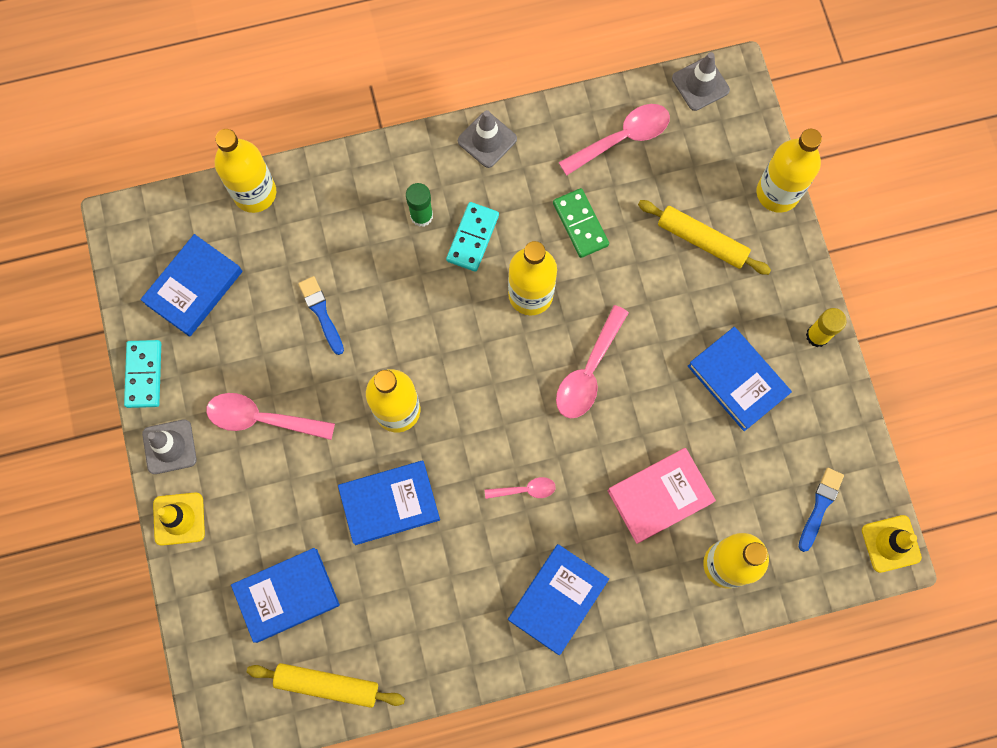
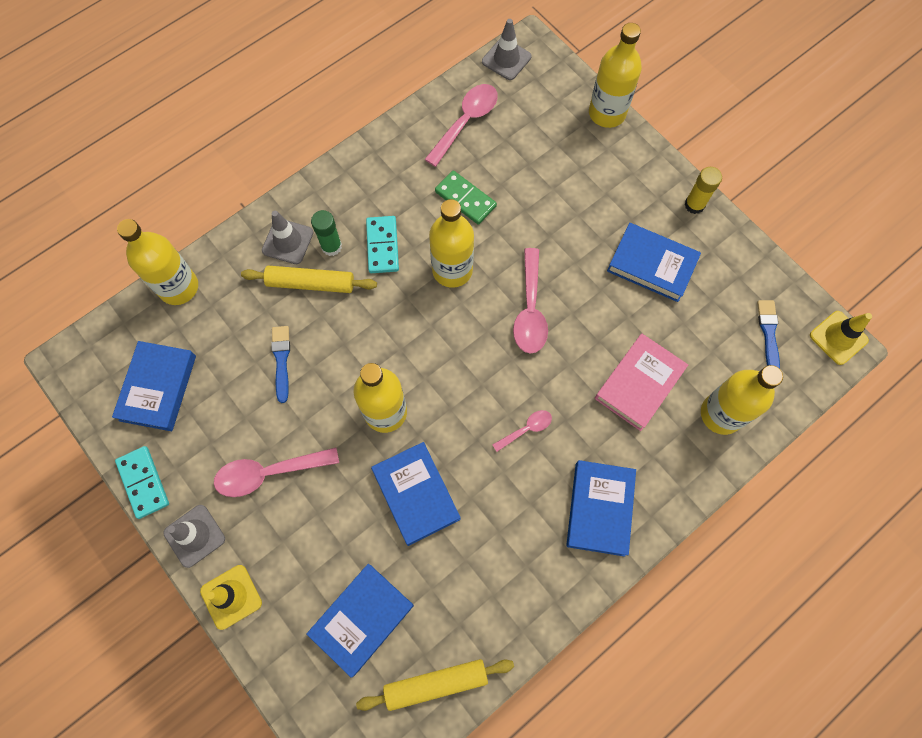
camera: 25 degrees left, 5 degrees down
blue brush [298,276,344,355] -> blue brush turned 45 degrees clockwise [271,326,290,403]
blue book [338,461,440,545] -> blue book turned 75 degrees counterclockwise [371,442,461,546]
grey traffic cone [458,110,517,168] -> grey traffic cone moved to [262,211,314,264]
yellow rolling pin [638,200,771,275] -> yellow rolling pin moved to [241,266,377,293]

